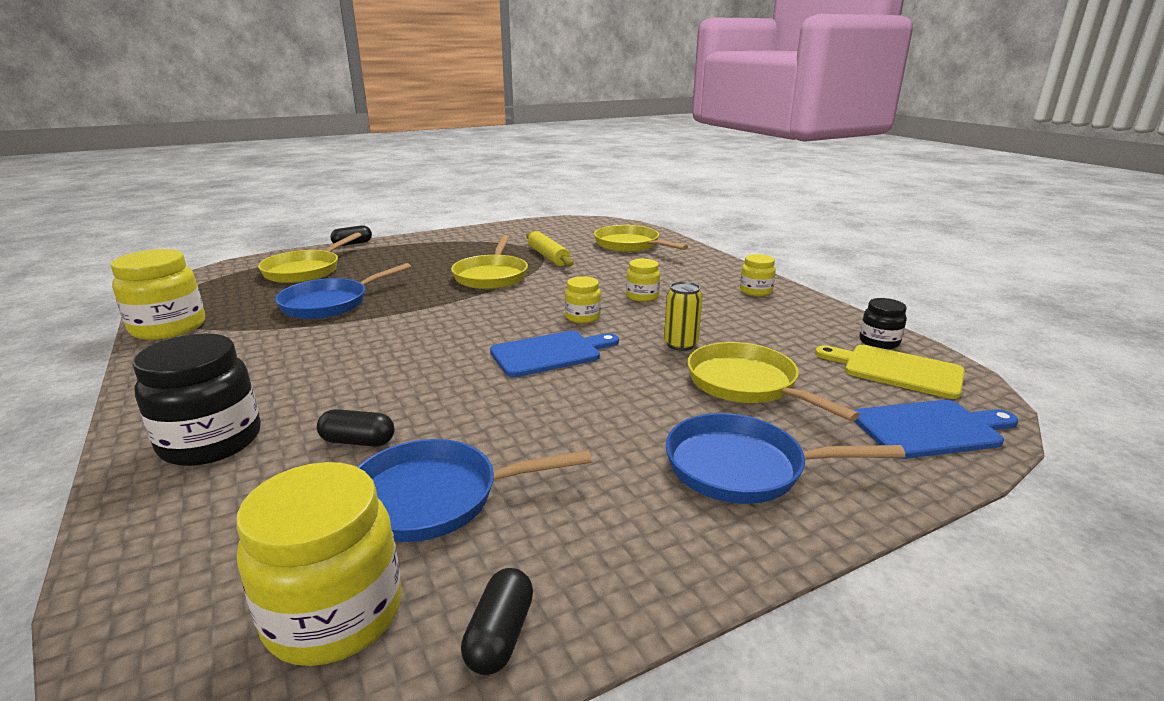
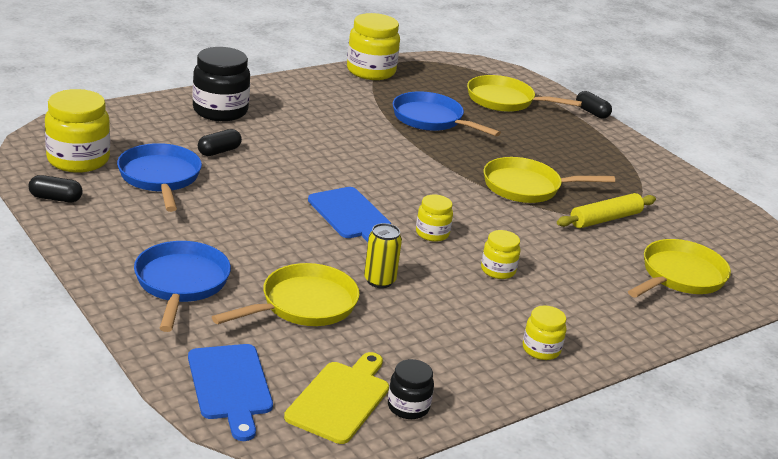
camera: 80 degrees right, 5 degrees up
black capsule [317,409,394,447] -> black capsule turned 45 degrees clockwise [198,129,242,156]

